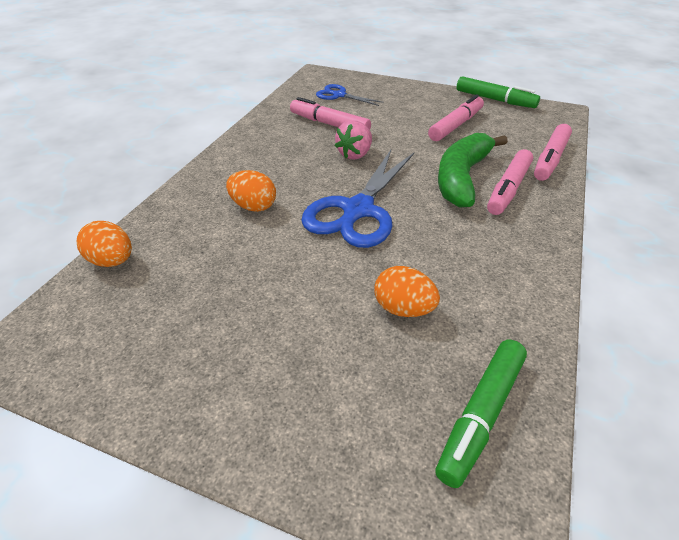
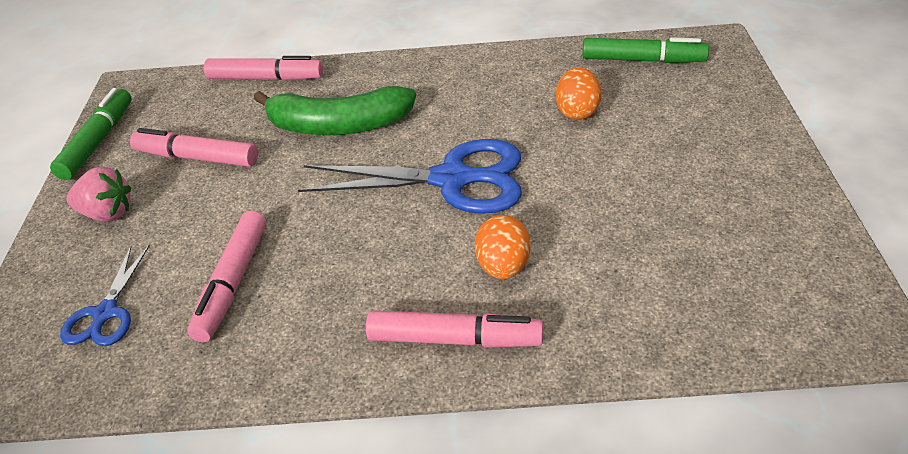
camera: 110 degrees left, 0 degrees up
orange egg [77,221,132,267] -> none
pink strawberry [335,120,372,160] -> pink strawberry moved to [67,166,131,222]
pink marker [487,149,533,215] -> pink marker moved to [366,310,543,348]

